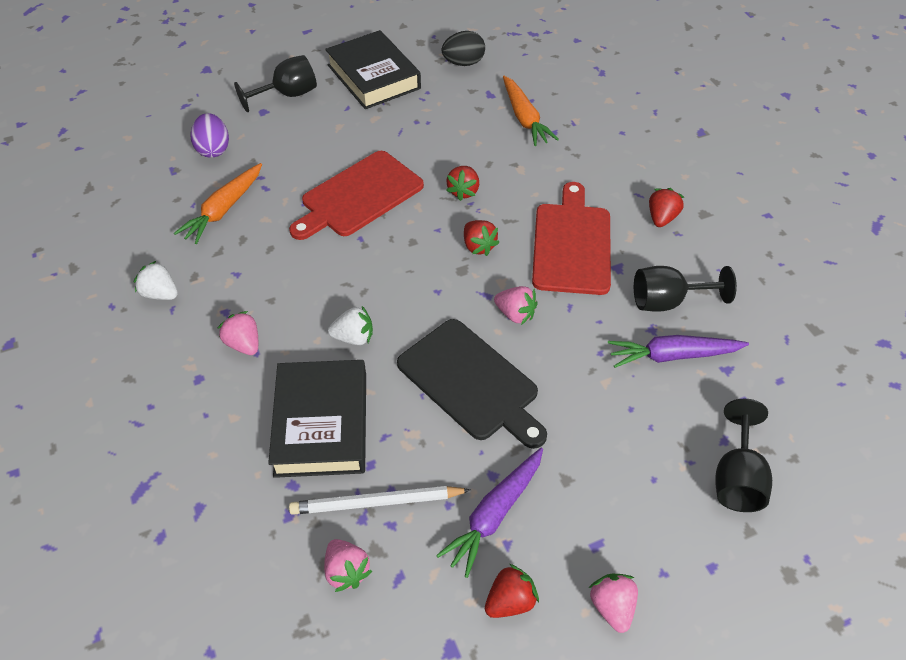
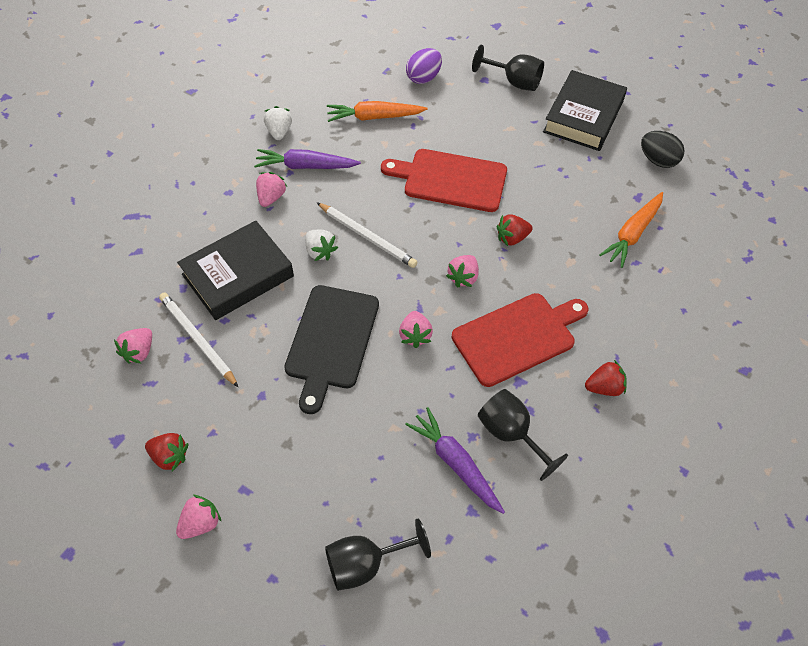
camera: 55 degrees right, 5 degrees up
purple carrot [436,448,543,578] -> purple carrot moved to [254,149,361,169]
red strawberry [464,220,499,256] -> pink strawberry [446,255,479,288]
none -> white pencil [316,202,418,268]

